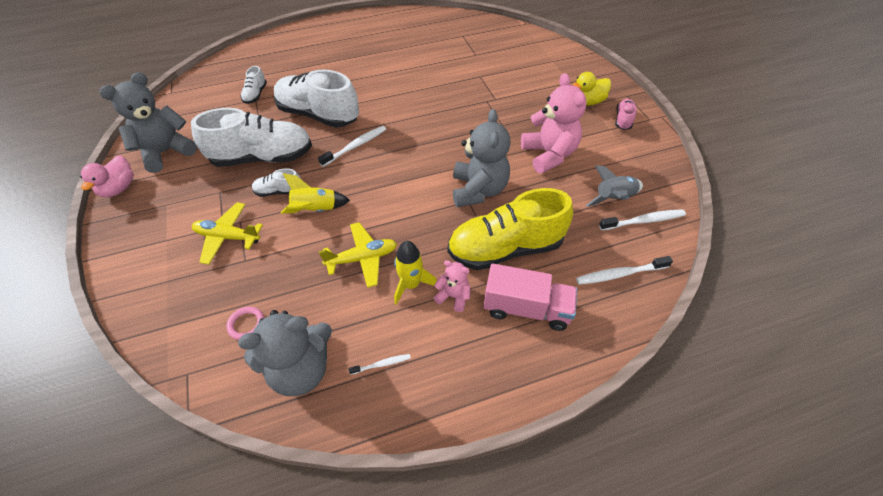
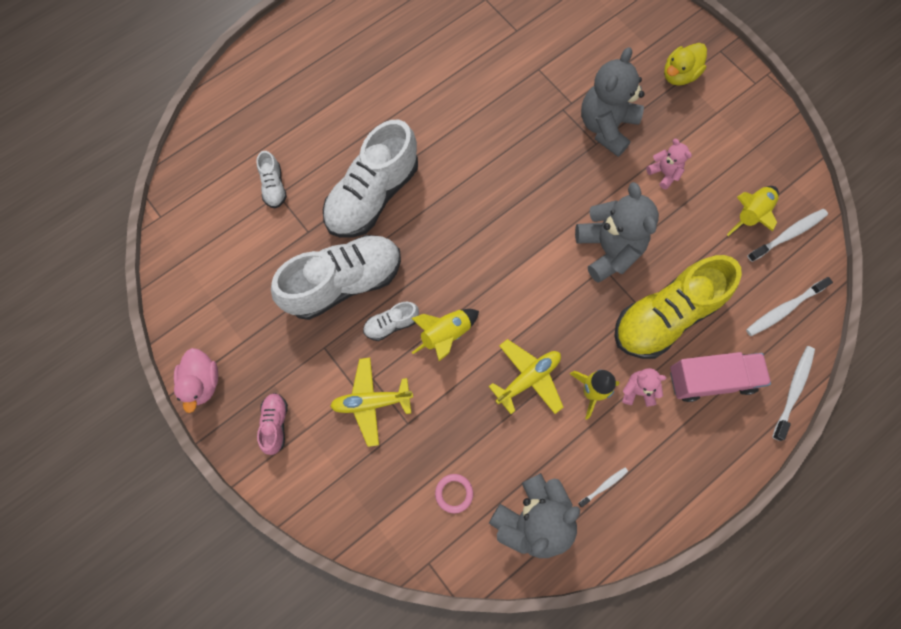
camera: 20 degrees left, 20 degrees up
grey teddy bear [99,72,197,173] -> grey teddy bear moved to [581,47,644,157]
white shoe [274,70,359,128] -> white shoe turned 60 degrees counterclockwise [323,120,418,238]
white toothbrush [318,126,386,167] -> white toothbrush moved to [772,346,815,441]
pink teddy bear [521,73,586,173] -> pink teddy bear [646,139,692,189], size x0.50
grey rocket [586,165,643,207] -> yellow rocket [727,186,779,236]
pink shoe [615,99,637,130] -> pink shoe moved to [257,393,288,455]

